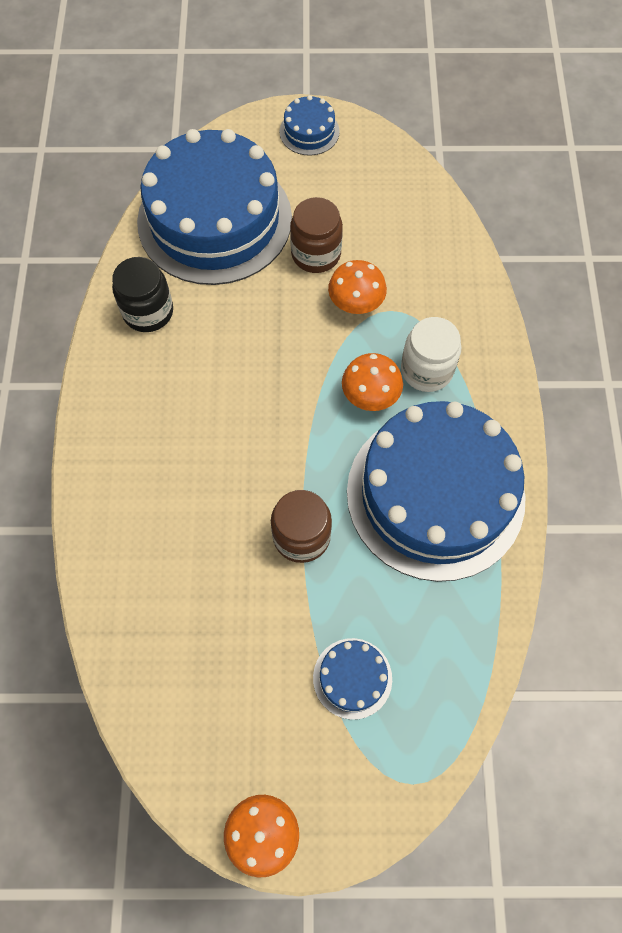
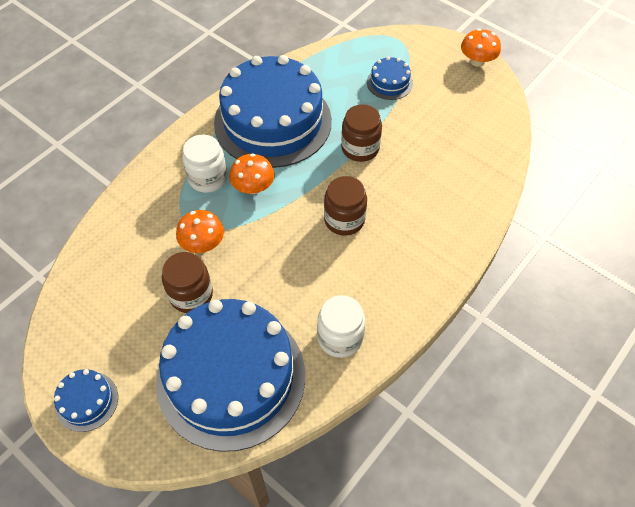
camera: 140 degrees left, 10 degrees down
black jar [112,257,173,332] -> white jar [317,295,365,358]
none -> brown jar [324,176,367,236]

